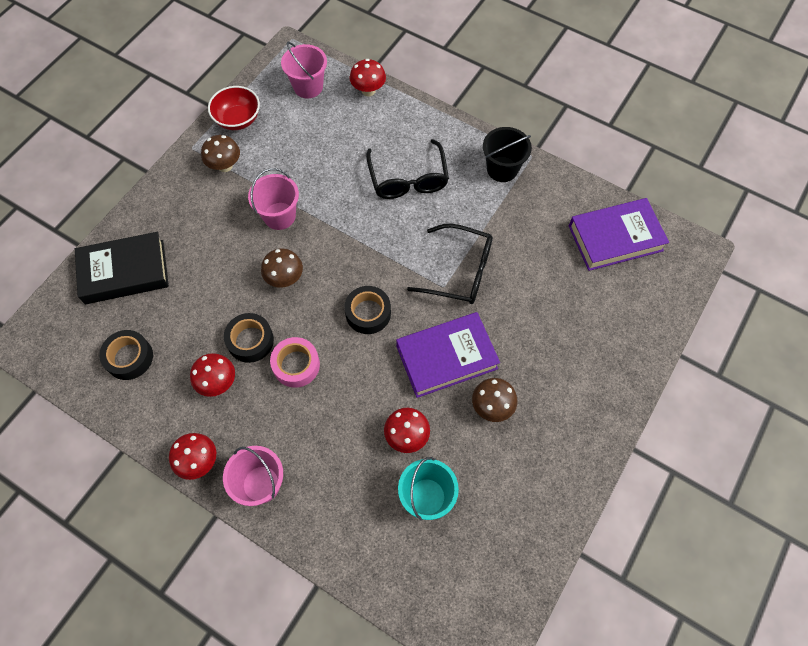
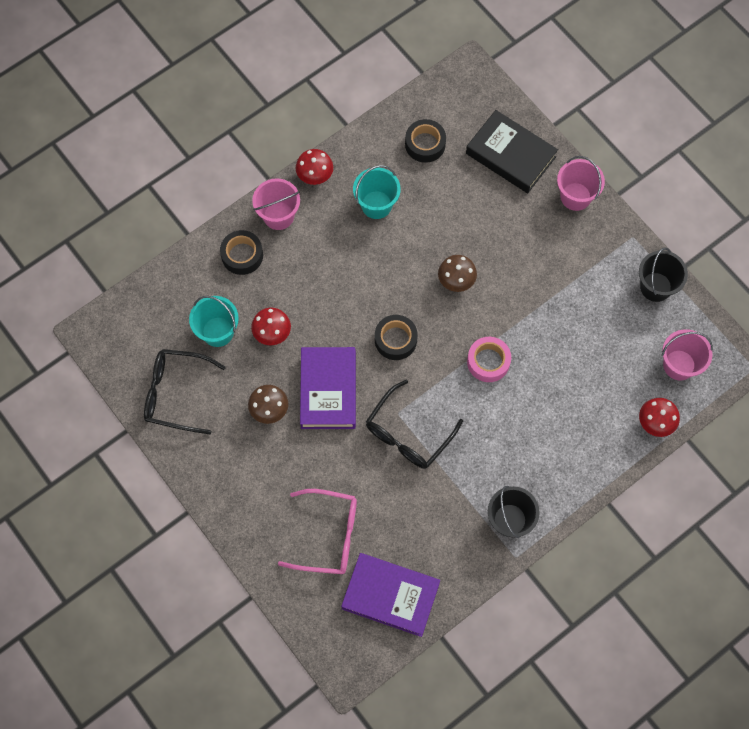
camera: 110 degrees right, 5 degrees up
black book [75,232,169,304] -> black book turned 60 degrees counterclockwise [466,110,558,193]
red mushroom [190,353,235,397] -> turquoise bucket [353,165,401,219]
brown mushroom [201,135,240,172] -> none
red bowl [208,86,260,130] -> black bucket [639,248,688,302]
black tape [224,313,274,363] -> black tape moved to [220,230,263,275]
pink bucket [248,168,299,230] -> pink bucket moved to [557,156,605,211]
pink tape [270,337,320,388] -> pink tape moved to [467,337,511,382]
black glasses [366,139,449,199] -> black glasses moved to [144,349,226,434]
purple book [569,198,669,271] -> purple book turned 75 degrees counterclockwise [341,553,440,637]
none -> pink glasses [278,489,357,574]

